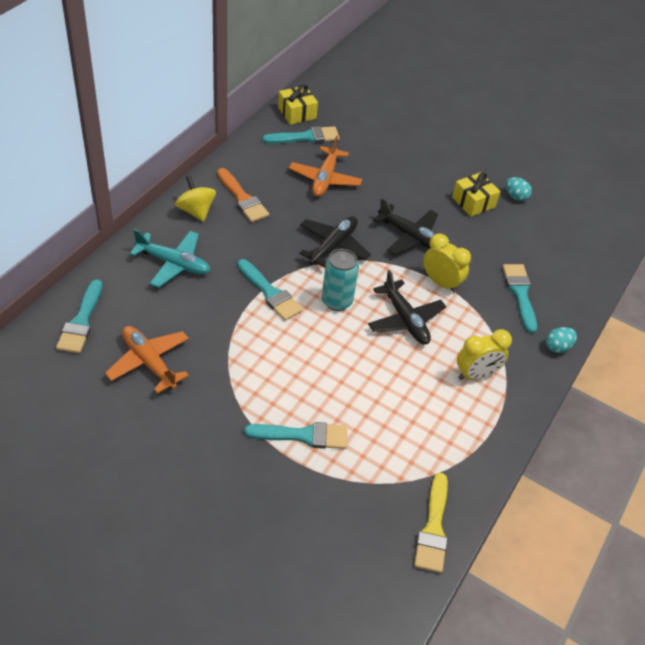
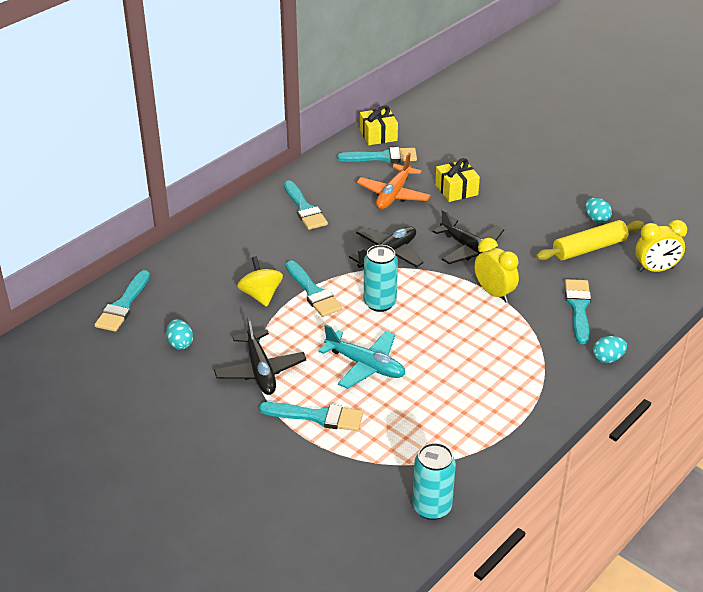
camera: 15 degrees right, 10 degrees down
orange plane [105,326,189,394] -> turquoise egg [166,319,193,350]
turquoise plane [130,229,210,288] -> turquoise plane moved to [318,324,405,389]
yellow spinning top [175,176,216,222] -> yellow spinning top moved to [237,256,283,307]
orange brush [217,168,269,222] -> turquoise brush [284,180,328,230]
black plane [368,270,446,345] -> black plane moved to [214,316,306,395]
yellow brush [414,473,448,573] -> turquoise can [412,443,456,520]
yellow gift [452,172,500,217] -> yellow gift moved to [435,158,480,202]
yellow clock [457,329,512,380] -> yellow clock moved to [635,220,687,273]
none -> yellow rolling pin [536,220,644,260]

